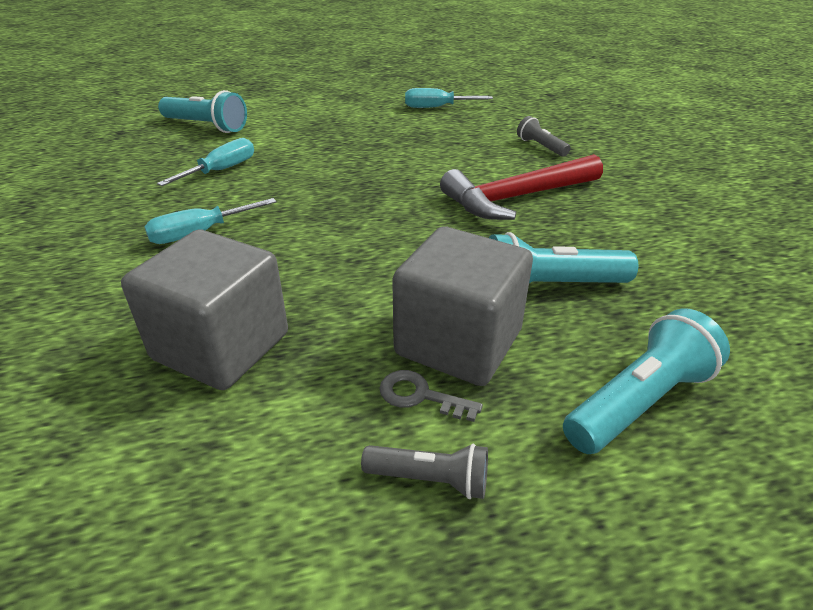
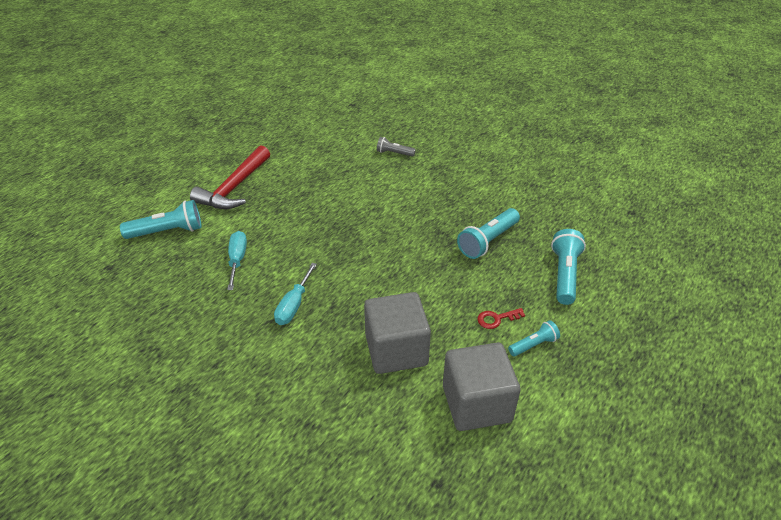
camera: 40 degrees left, 5 degrees up
grey flashlight [361,444,488,499] -> turquoise flashlight [508,320,560,356]
grey key [379,370,483,422] -> red key [477,308,525,329]
grey cube [392,227,533,386] -> grey cube moved to [443,343,520,431]
turquoise screwdriver [405,88,493,108] -> none
red hammer [440,154,603,220] -> red hammer moved to [190,146,270,209]

